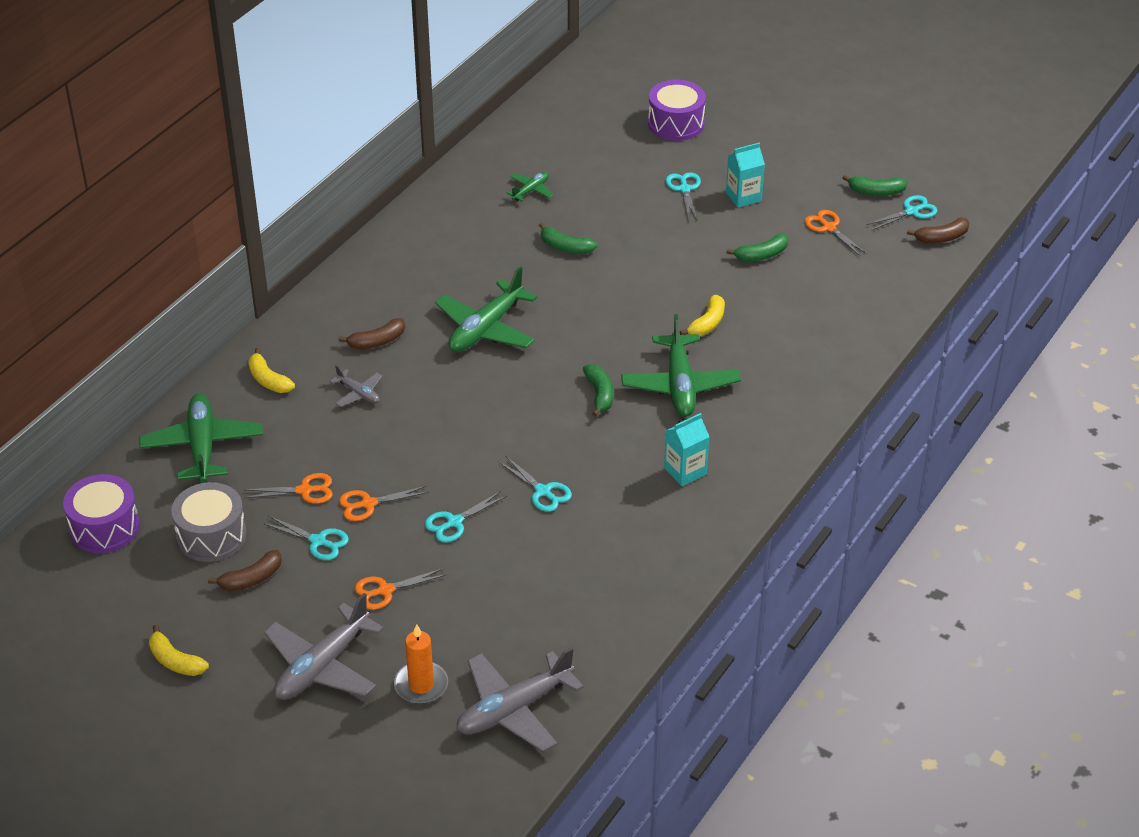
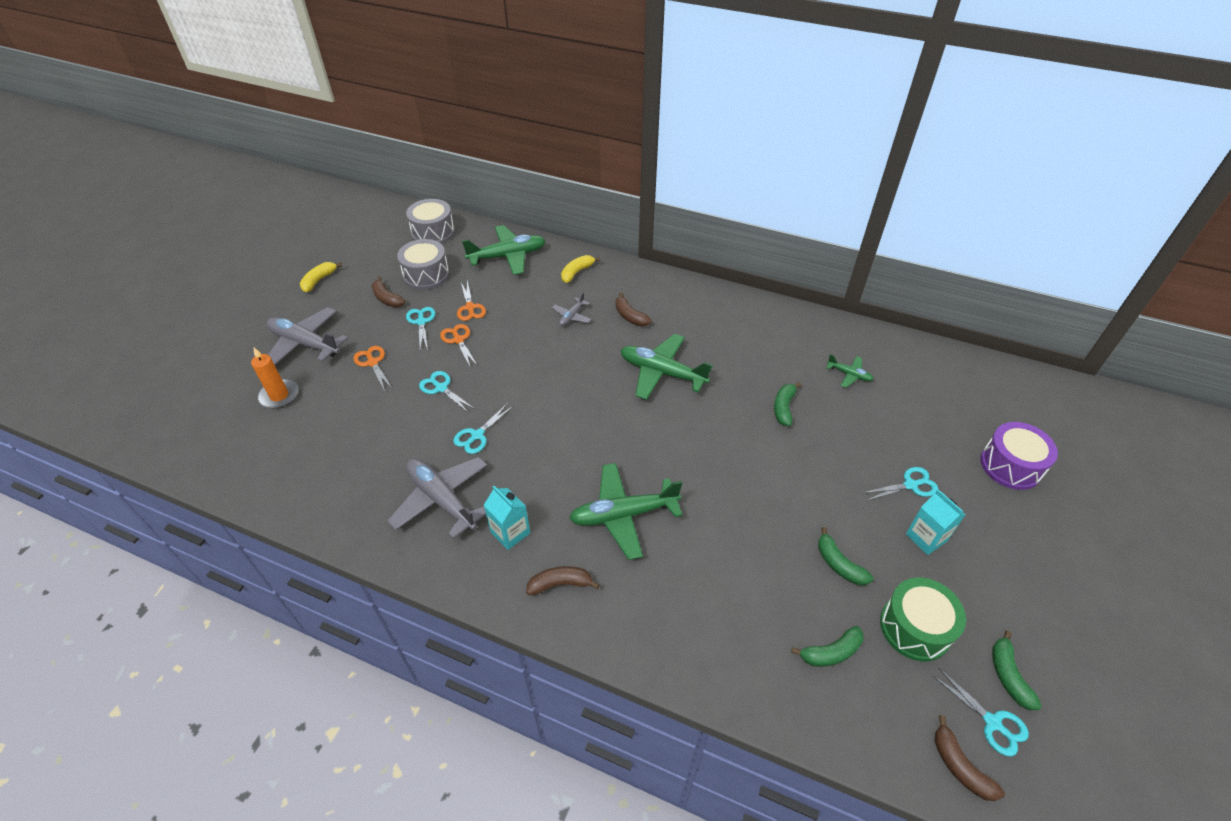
camera: 80 degrees right, 5 degrees up
purple drum [63,474,140,553] -> grey drum [406,199,455,244]
turquoise scissors [263,516,349,560] -> turquoise scissors turned 150 degrees clockwise [406,307,435,350]
grey plane [456,647,584,752] -> grey plane moved to [387,457,487,539]
green banana [583,364,613,417] -> green banana moved to [791,626,864,667]
yellow banana [679,295,725,336] -> none
orange scissors [804,210,867,256] -> green drum [880,578,966,661]
none -> brown banana [526,566,600,595]

